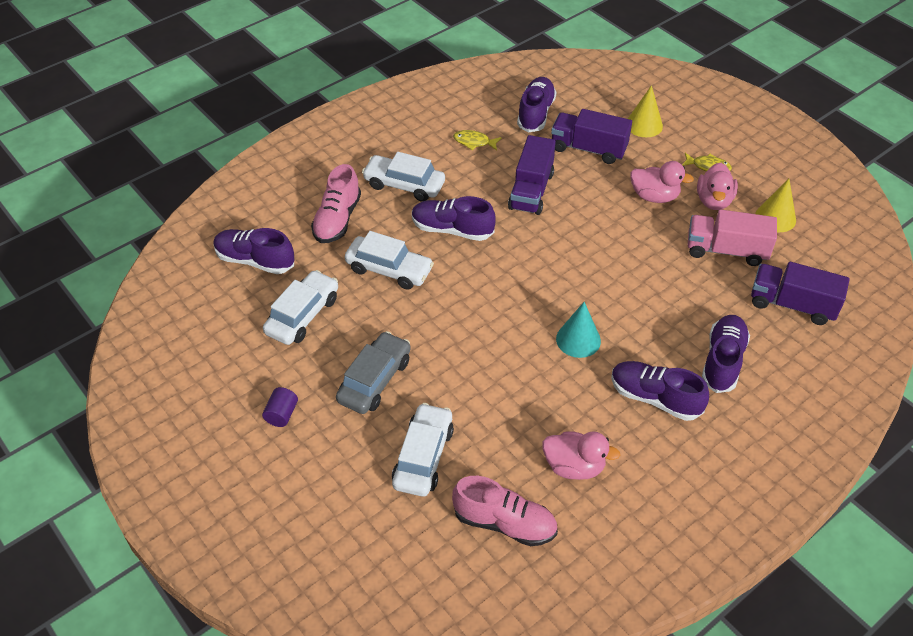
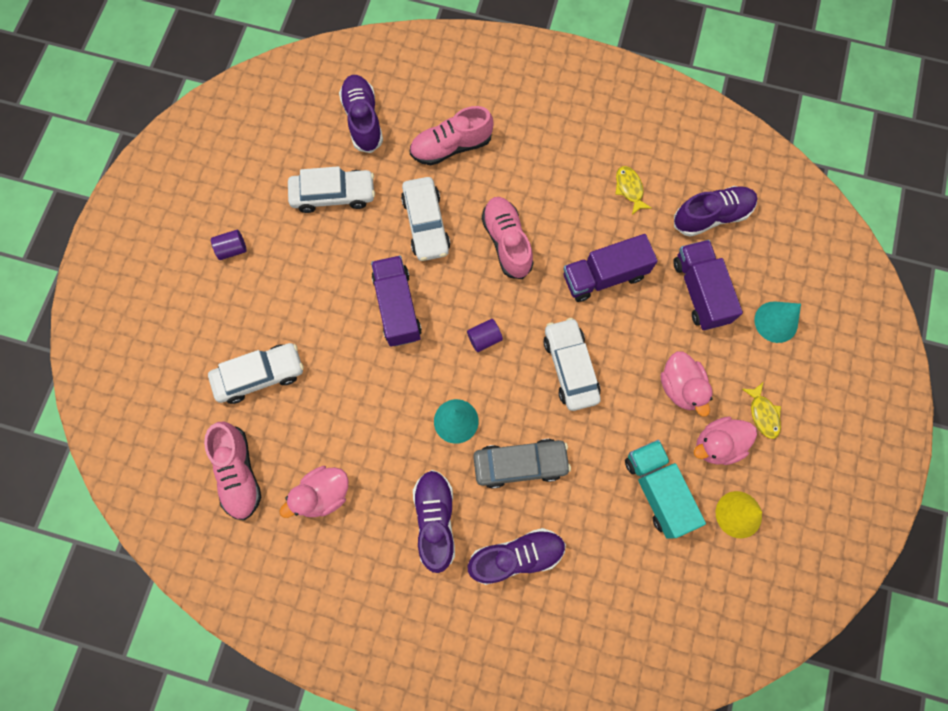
camera: 55 degrees right, 25 degrees up
grey car [336,331,411,414] -> grey car moved to [473,439,571,489]
white car [362,152,445,202] -> white car moved to [544,318,601,411]
purple shoe [412,196,496,241] -> pink shoe [482,197,534,279]
pink duck [542,431,620,480] -> pink duck turned 75 degrees clockwise [280,466,349,518]
yellow cone [628,85,663,137] -> turquoise cone [754,302,801,343]
pink truck [687,209,777,266] -> turquoise truck [625,440,706,539]
purple truck [751,262,850,325] -> purple truck moved to [371,256,422,347]
none -> purple cylinder [467,319,503,352]

